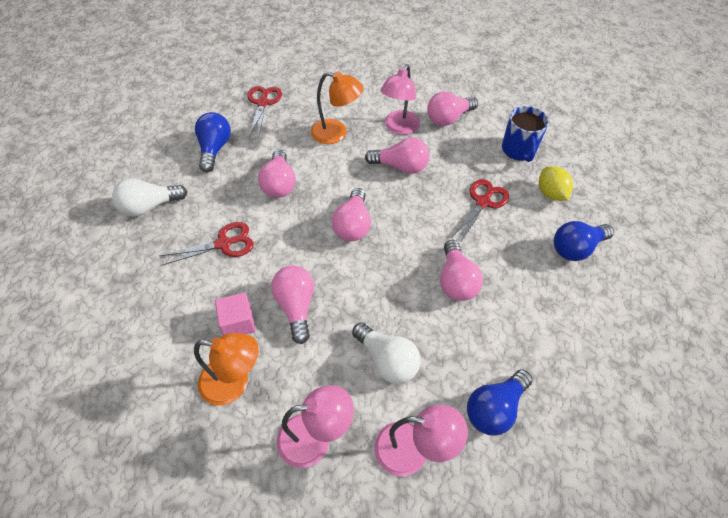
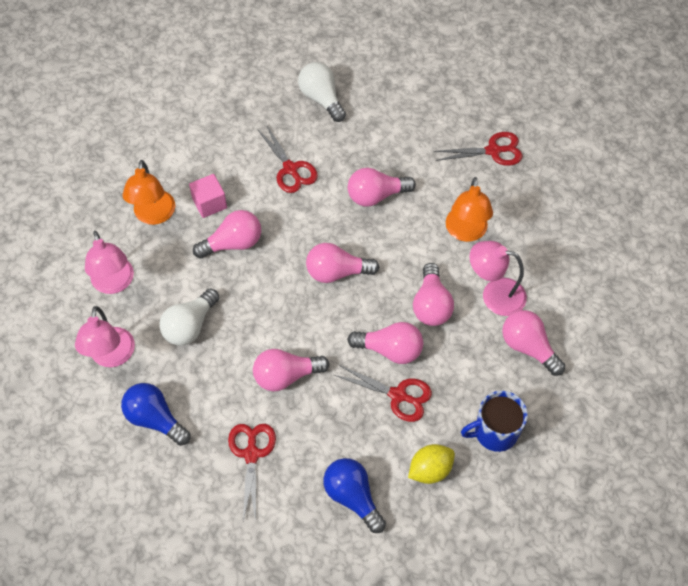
camera: 80 degrees right, 5 degrees up
blue light bulb [195,112,231,172] -> none
none -> red scissors [228,424,276,521]
none -> pink light bulb [347,322,423,364]

